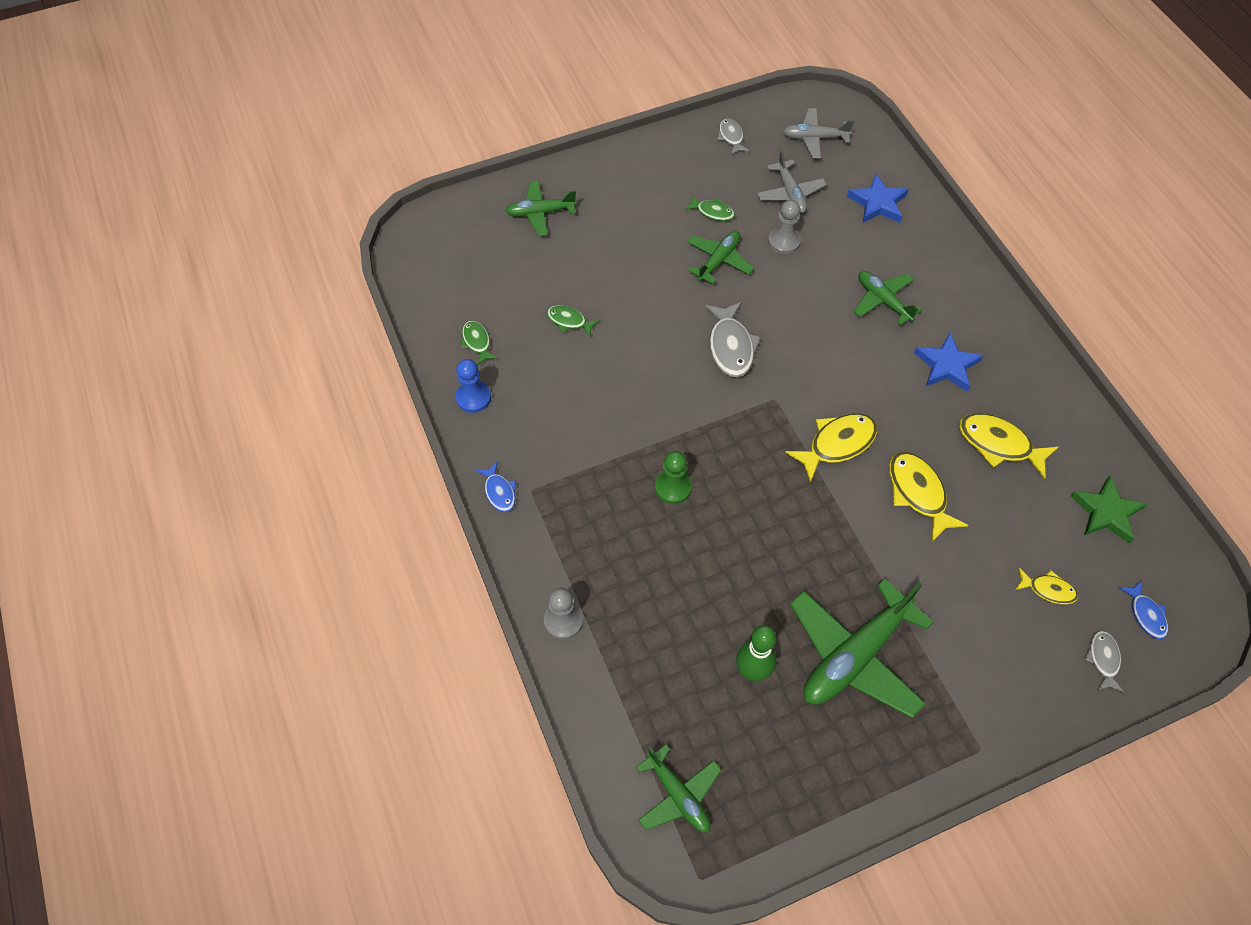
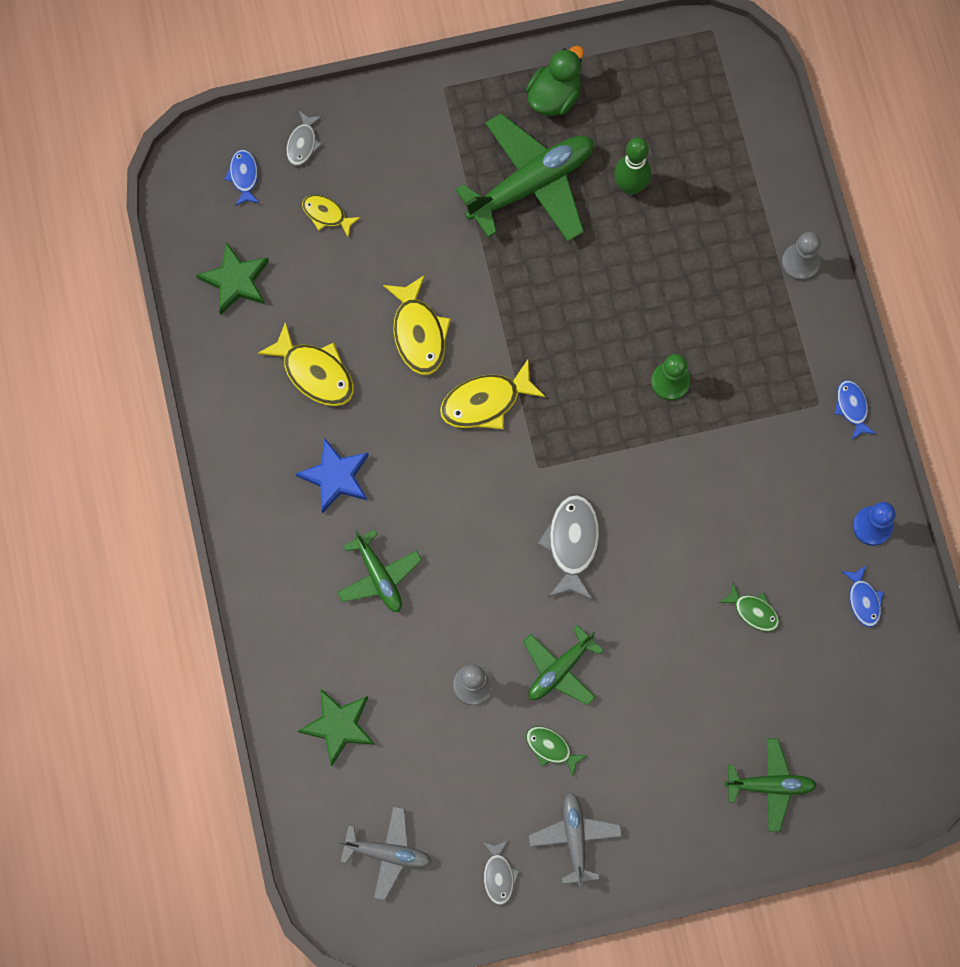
camera: 170 degrees left, 15 degrees up
green fish [461,321,498,366] -> blue fish [841,565,884,627]
green plane [636,744,721,833] -> none
grey plane [757,150,827,213] -> grey plane moved to [529,792,622,886]
blue star [847,174,909,223] -> green star [298,688,375,766]
none -> green duck [526,46,584,116]

